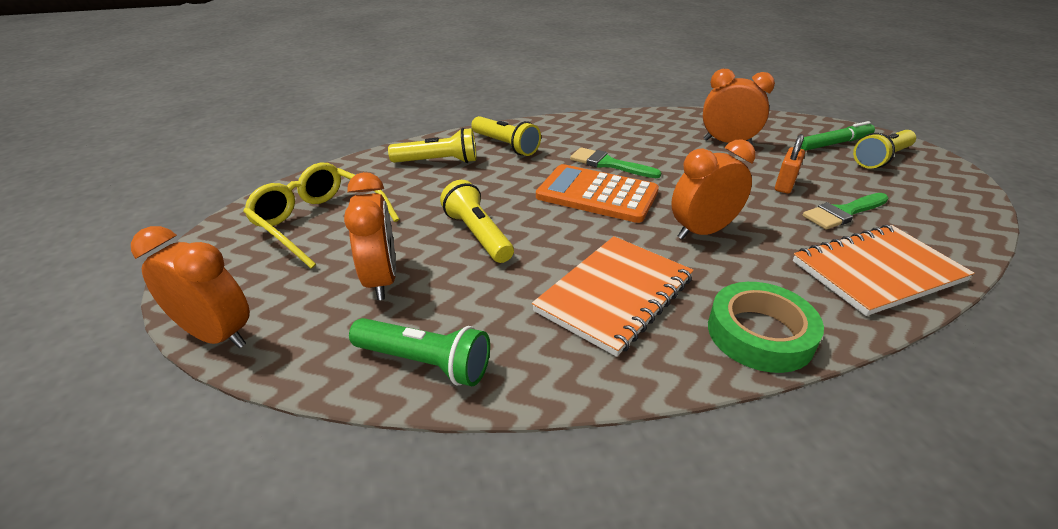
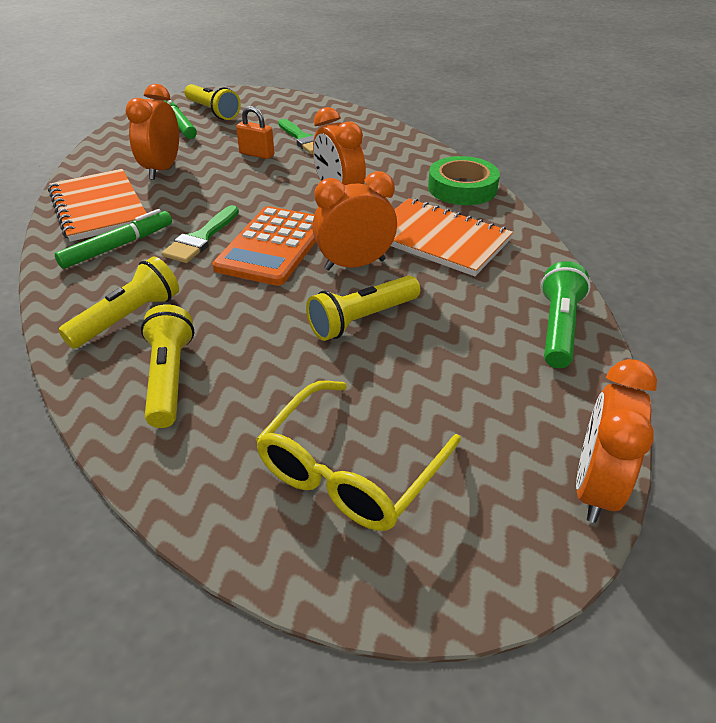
camera: 95 degrees left, 5 degrees up
orange clock [344,172,396,300] -> orange clock moved to [312,171,397,270]
orange notebook [793,225,975,316] -> orange notebook moved to [48,169,146,242]
none -> green marker [55,209,172,269]

